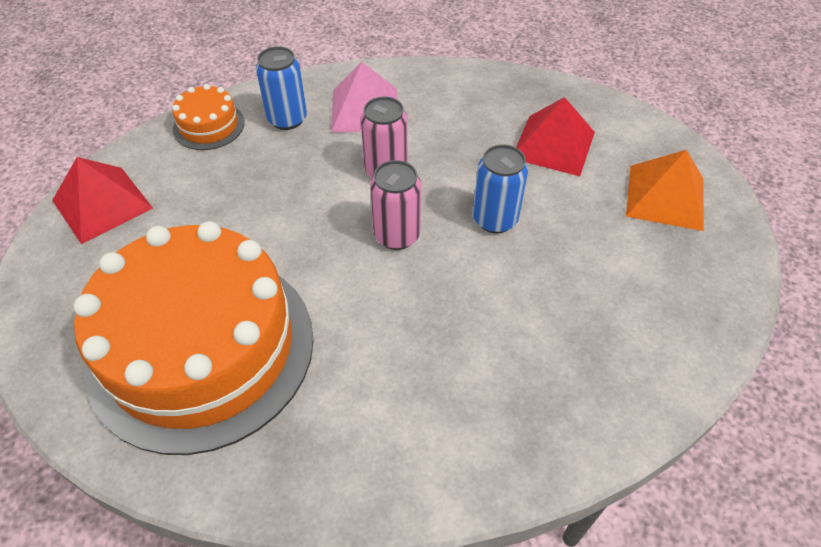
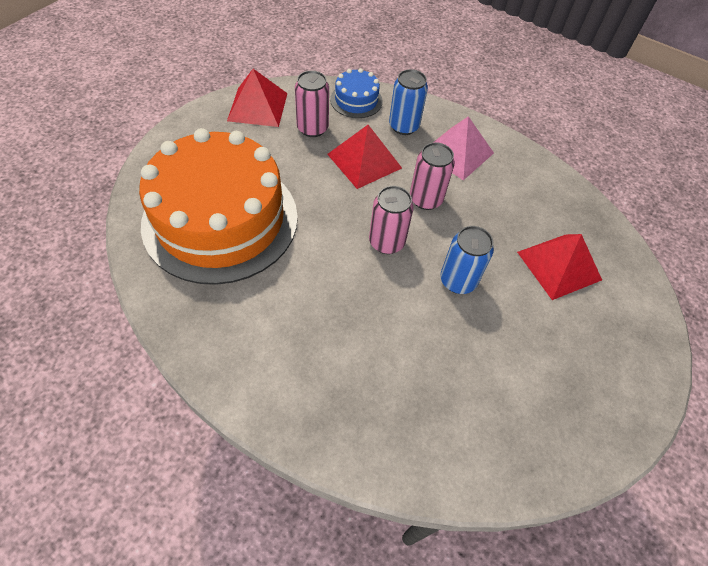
camera: 40 degrees right, 5 degrees up
orange cake [172,84,245,150] -> blue cake [330,68,383,118]
orange pyramid [626,150,704,231] -> none
none -> pink can [295,70,329,137]
none -> red pyramid [327,125,402,189]

